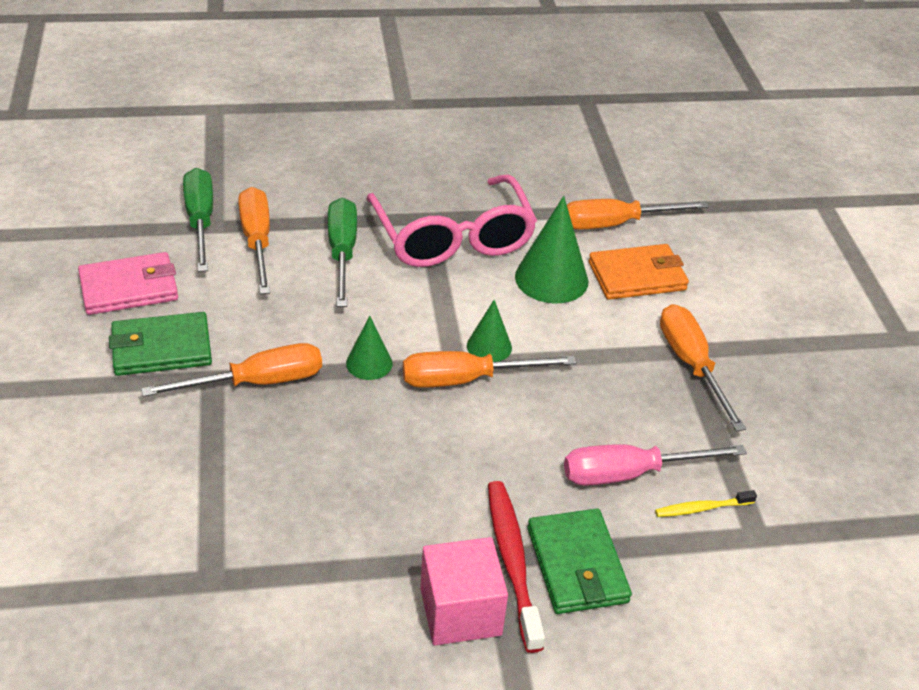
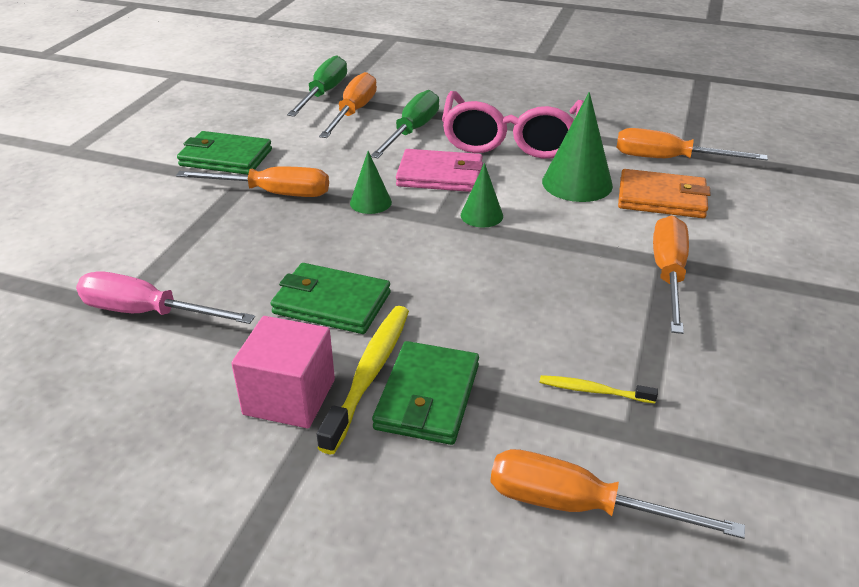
camera: 30 degrees right, 5 degrees down
pink wallet [78,252,178,315] -> pink wallet moved to [396,149,483,192]
orange screwdriver [403,351,577,388] -> orange screwdriver moved to [491,449,745,539]
red toothbrush [488,481,545,653] -> yellow toothbrush [317,306,409,454]
pink screwdriver [564,444,747,486] -> pink screwdriver moved to [76,271,255,324]
none -> green wallet [270,263,391,334]

